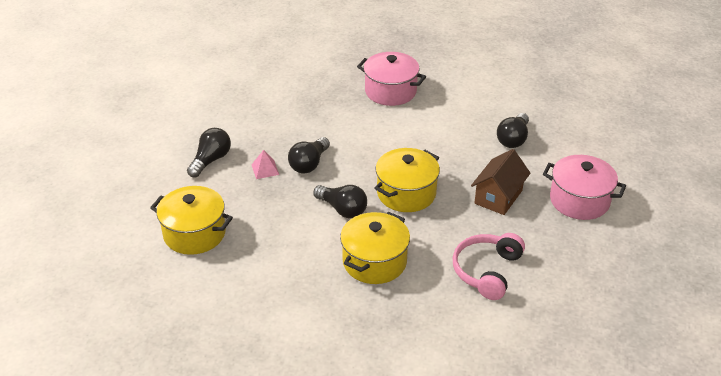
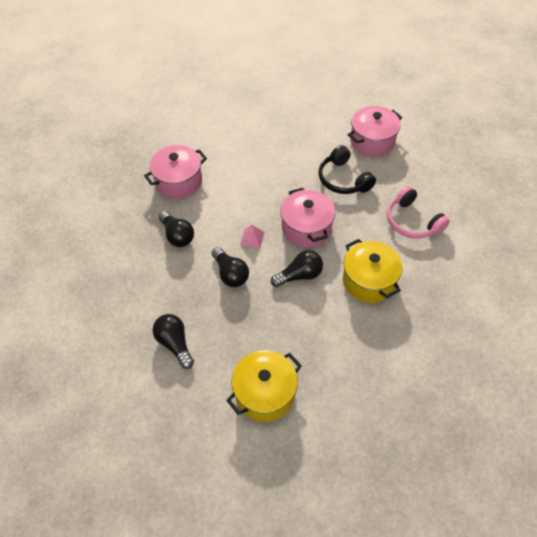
camera: 60 degrees left, 15 degrees up
pink pyramid [251,150,279,179] -> pink pyramid moved to [240,225,264,248]
yellow pot [375,148,440,212] -> pink pot [280,188,335,248]
brown house [471,149,530,215] -> black headphones [319,145,376,194]
black light bulb [497,113,529,148] -> black light bulb moved to [158,211,194,247]

